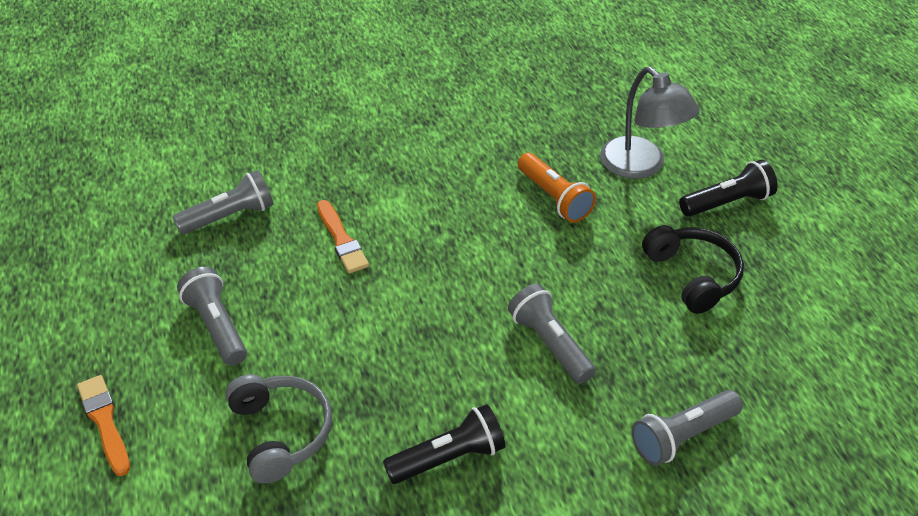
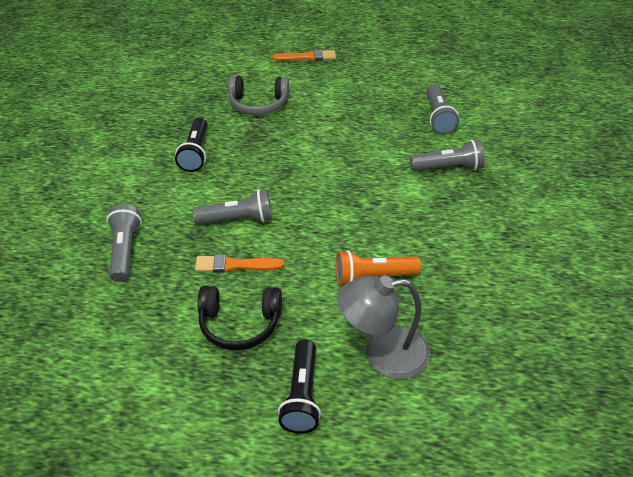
camera: 115 degrees right, 0 degrees up
grey flashlight [177,267,247,366] -> grey flashlight moved to [410,140,485,171]
orange brush [317,200,369,273] -> orange brush moved to [195,255,284,273]

